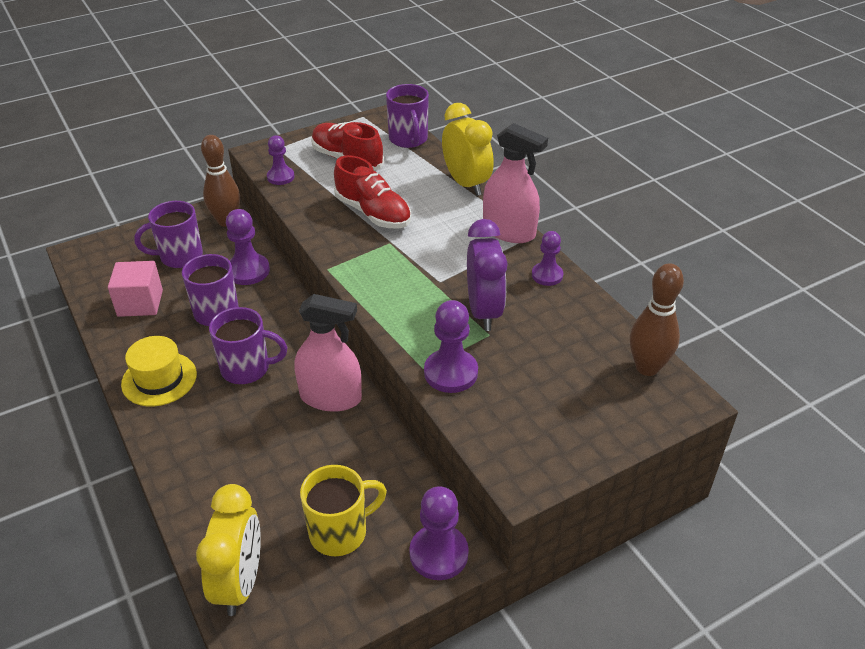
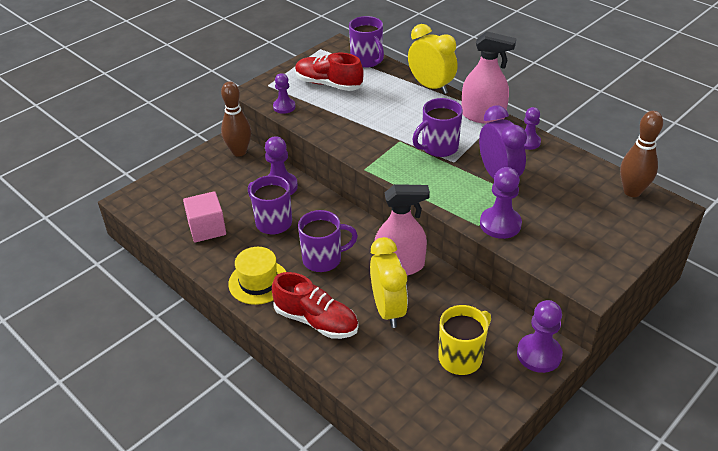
camera: 15 degrees left, 0 degrees up
purple mug [134,201,203,268] -> purple mug moved to [412,98,463,157]
yellow clock [196,484,261,616] -> yellow clock moved to [370,237,408,328]
red shoe [334,155,411,229] -> red shoe moved to [272,272,358,339]

